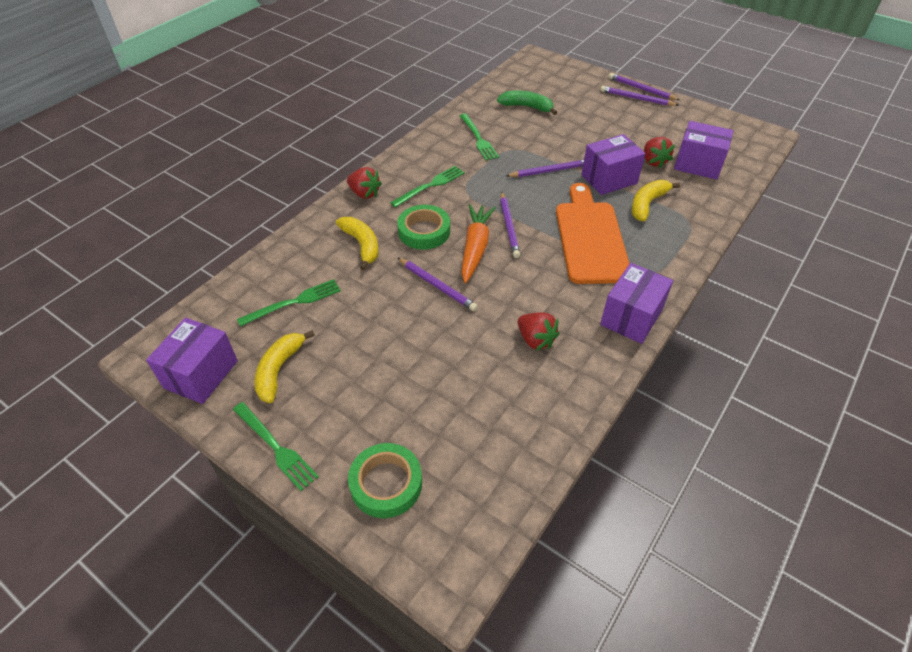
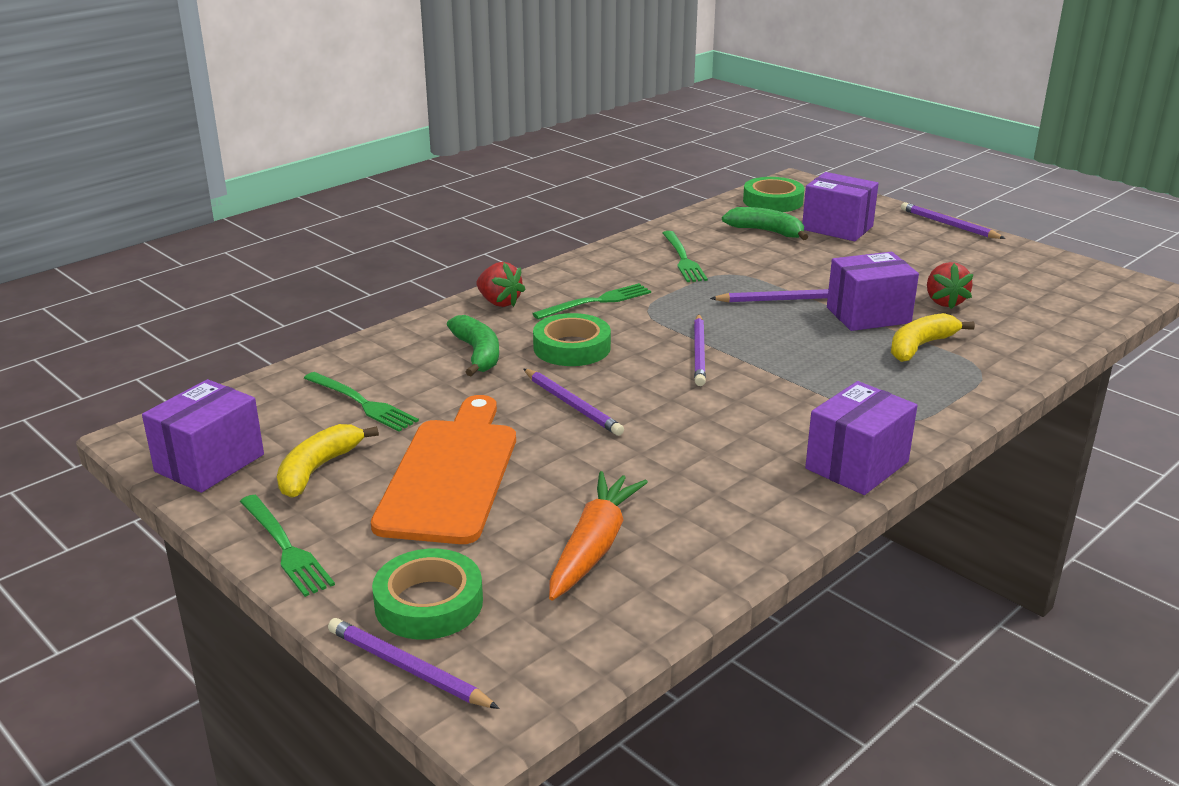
camera: 10 degrees right, 20 degrees down
green fork [237,279,341,327] -> green fork turned 60 degrees clockwise [304,372,419,432]
yellow banana [336,217,379,271] -> green banana [447,315,499,376]
orange carrot [461,204,496,283] -> orange carrot moved to [549,471,648,601]
red strawberry [518,312,560,351] -> none
orange cutting board [556,183,630,284] -> orange cutting board moved to [371,395,516,544]
purple pencil [601,86,678,106] -> purple pencil moved to [328,618,500,709]
purple box [674,121,733,180] -> purple box moved to [802,172,879,241]
none -> green tape [743,177,804,212]

